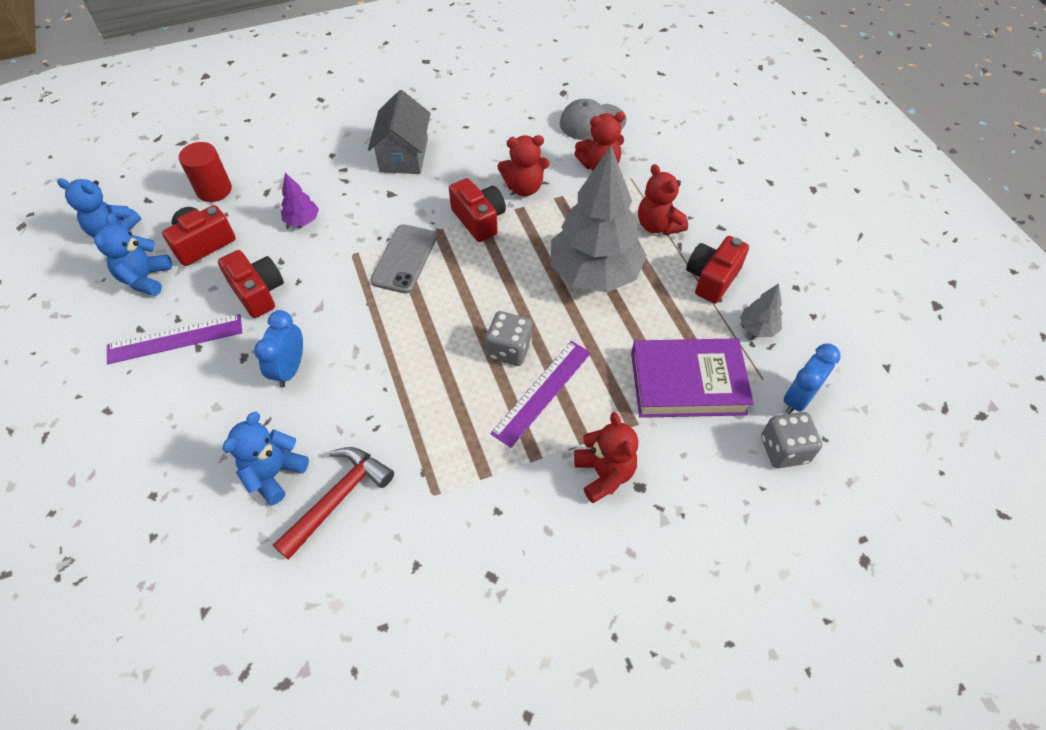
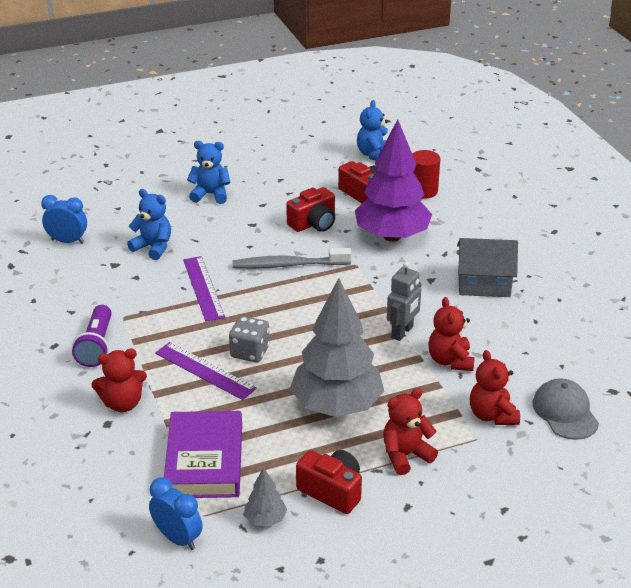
camera: 90 degrees right, 20 degrees down
blue teddy bear [94,213,172,296] -> blue teddy bear moved to [187,141,231,204]
purple ruler [107,314,243,364] -> purple ruler moved to [183,256,225,322]
blue clock [254,310,303,388] -> blue clock moved to [41,195,87,244]
red hammer [273,447,394,560] -> none
purple tree [281,172,319,226] -> purple tree [355,119,432,242], size x2.40
grey phone [370,224,437,294] -> none
red camera [449,178,506,242] -> grey robot [387,262,421,341]
grey dice [761,412,822,468] -> none
none -> purple flashlight [72,305,112,367]
none -> grey toothbrush [232,248,351,269]

